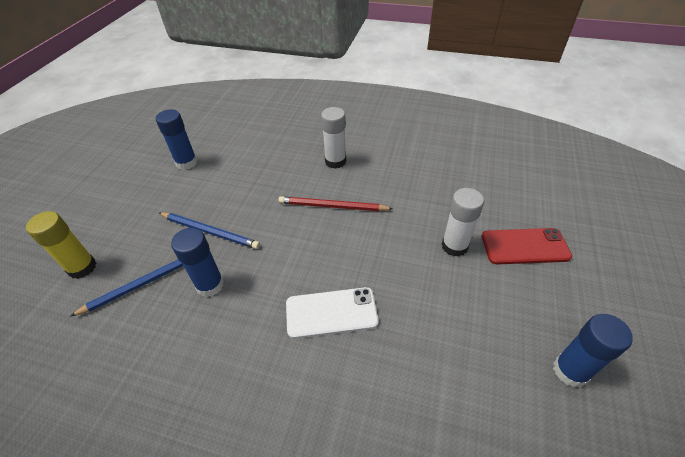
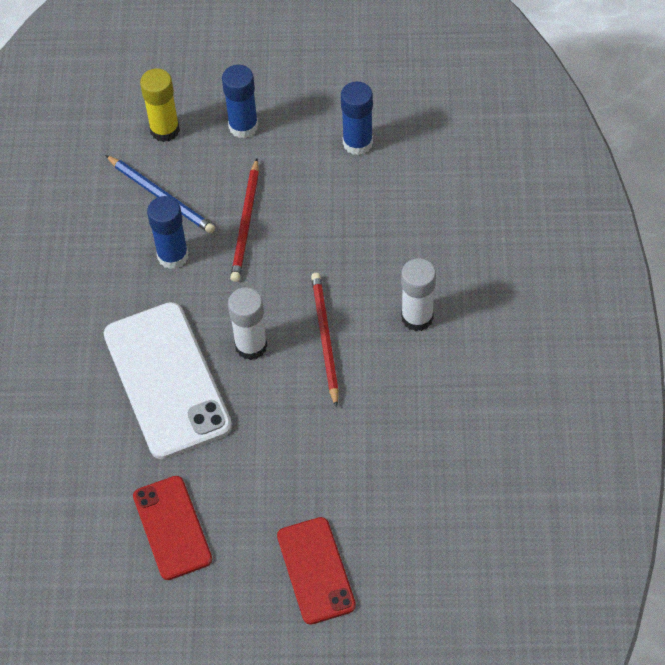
camera: 75 degrees right, 10 degrees up
blue pencil [159,212,260,249] -> red pencil [230,159,259,282]
white phone [286,287,379,339] -> white phone [104,302,232,460], size x1.66
white glue stick [442,188,484,257] -> white glue stick moved to [228,288,267,360]
blue glue stick [553,314,633,387] -> blue glue stick moved to [222,65,258,138]
none -> red phone [133,476,212,580]

